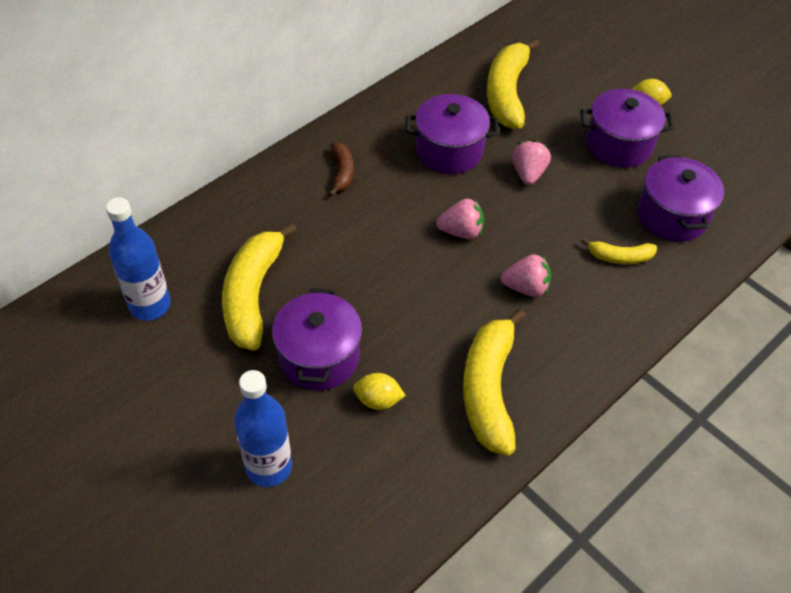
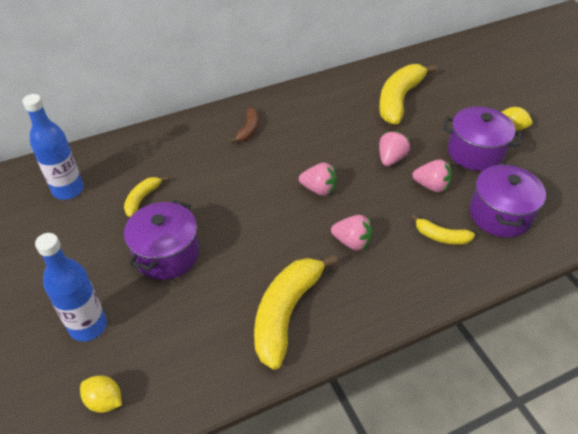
camera: 20 degrees right, 5 degrees down
yellow banana [222,222,297,350] -> yellow banana [124,176,168,217], size x0.50
yellow lemon [353,373,406,410] -> yellow lemon moved to [80,375,122,413]
purple pot [406,94,499,174] -> none
none -> pink strawberry [412,159,452,192]

